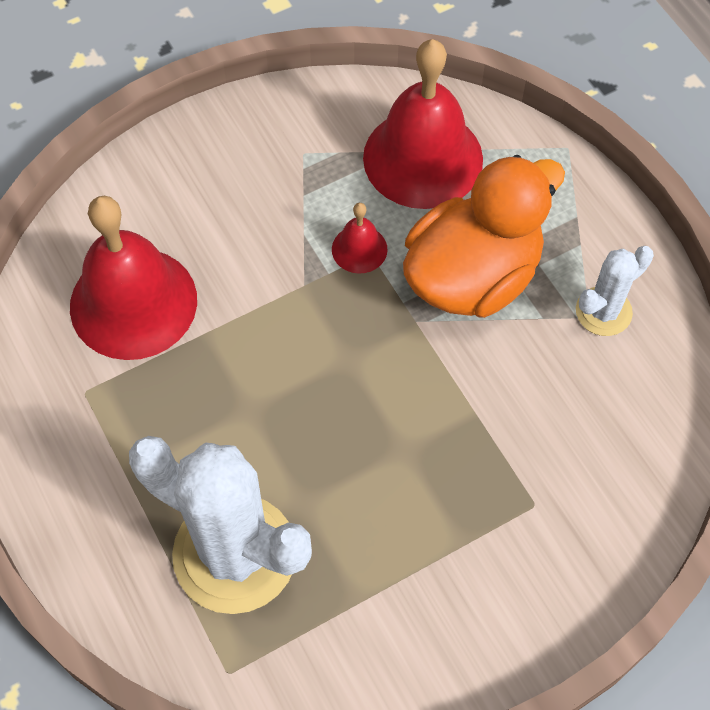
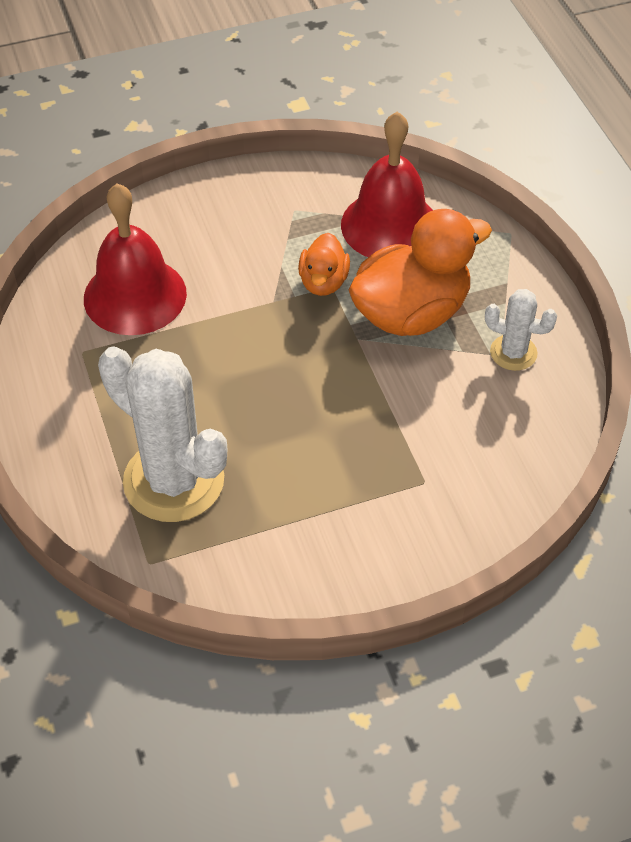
camera: 10 degrees right, 10 degrees down
red bell [332,203,388,274] -> orange duck [298,233,350,296]
white cactus [576,246,654,336] -> white cactus turned 45 degrees clockwise [485,289,557,371]

